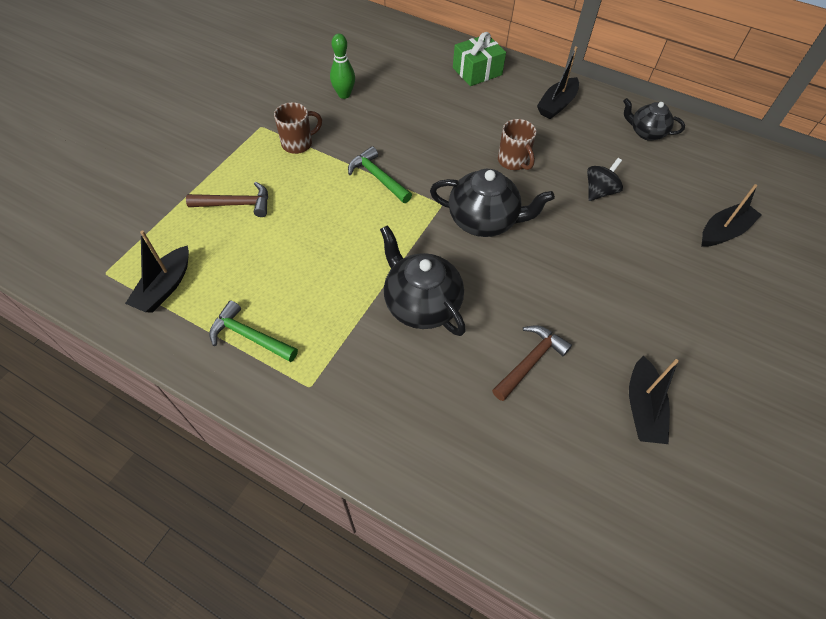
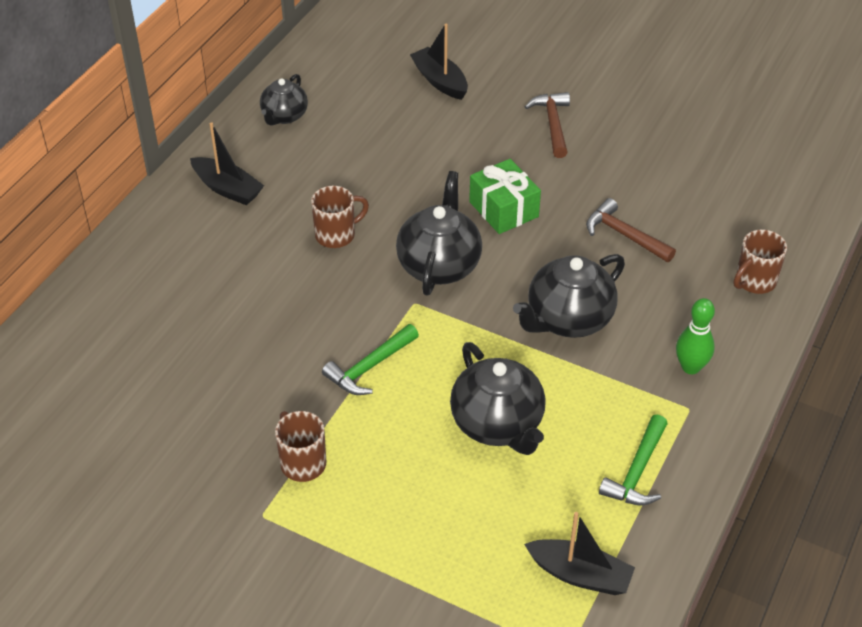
camera: 90 degrees left, 10 degrees down
brown hammer [186,182,268,217] -> brown hammer moved to [525,92,570,158]
green bowling pin [330,34,355,99] -> green bowling pin moved to [676,298,715,374]
green gift [453,32,506,86] -> green gift moved to [469,159,541,234]
black spinning top [587,158,623,201] -> none
black boat [629,356,679,444] -> none
none -> black teapot [450,342,546,455]
none -> brown mug [734,229,787,294]

